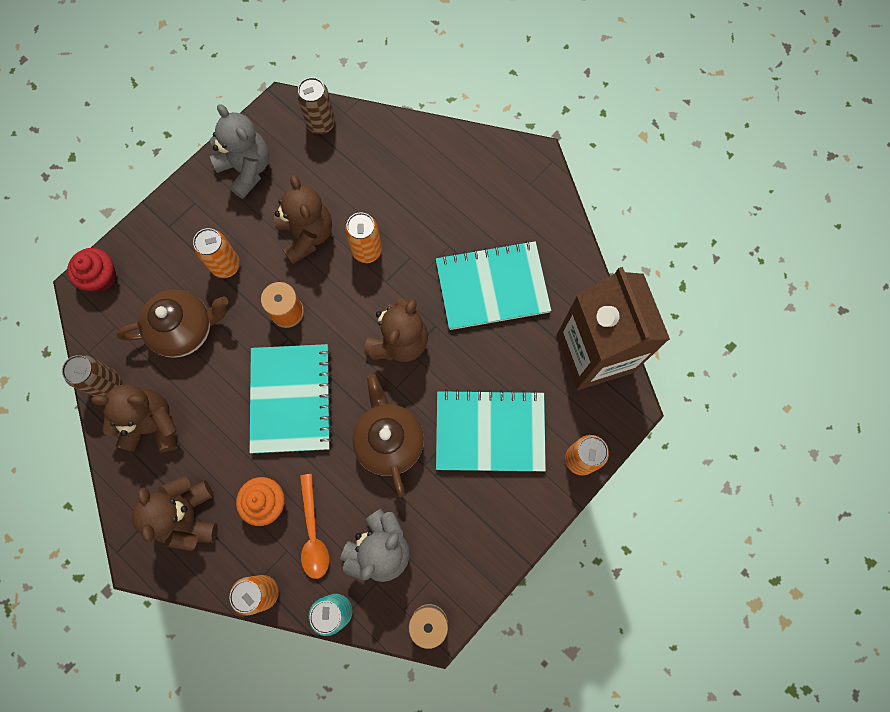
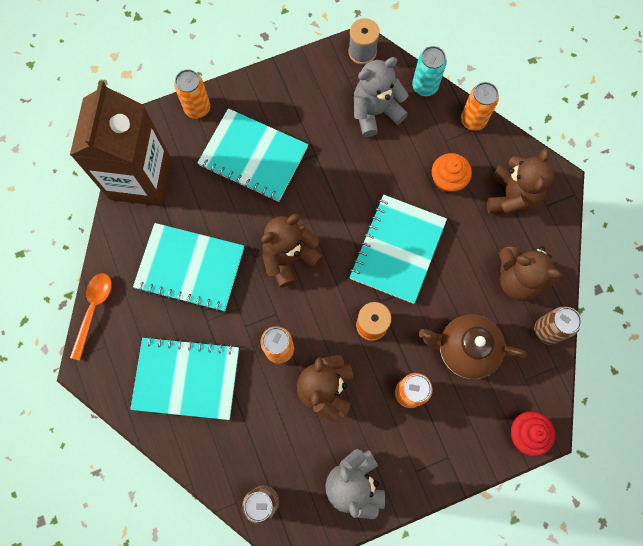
camera: 155 degrees left, 0 degrees up
orange spoon [300,474,329,579] -> orange spoon moved to [70,273,112,361]
brown teapot [352,374,424,497] -> none
none -> turquoise notebook [130,336,239,420]

